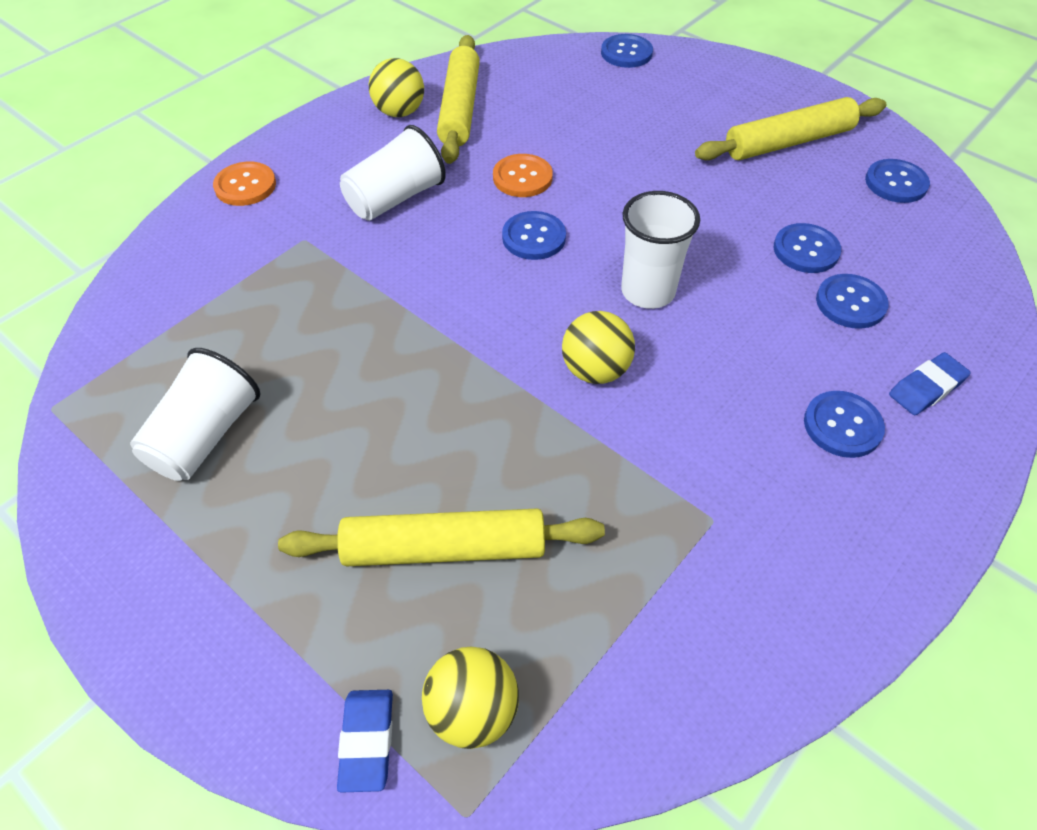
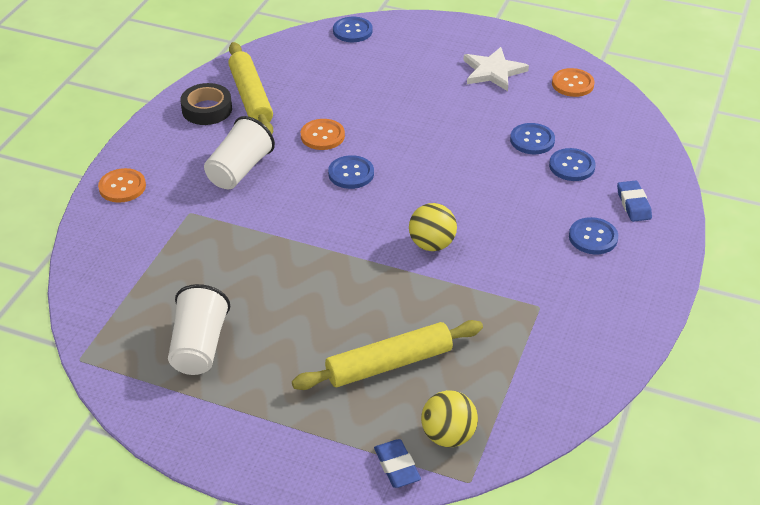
camera: 20 degrees left, 10 degrees down
yellow ball [369,58,424,117] -> black tape [180,83,232,125]
white cup [621,191,700,309] -> none
yellow rolling pin [695,97,886,160] -> white star [463,47,529,91]
blue button [865,159,930,203] -> orange button [552,68,595,97]
blue eraser [889,352,971,415] -> blue eraser turned 45 degrees counterclockwise [617,180,652,222]

